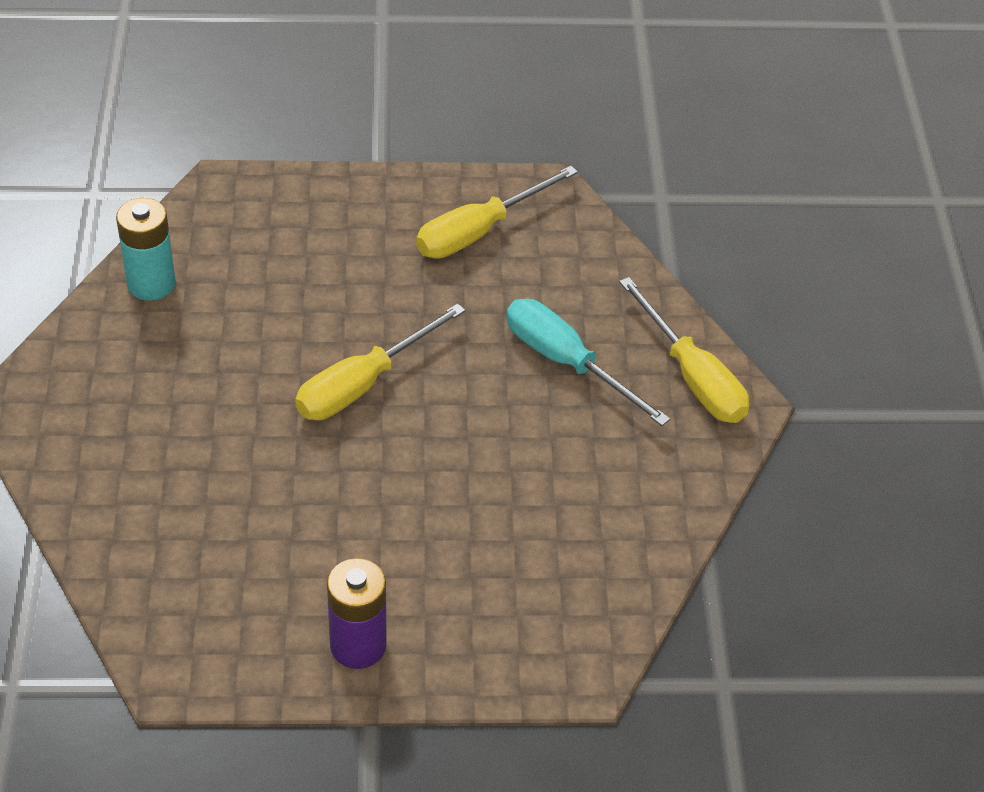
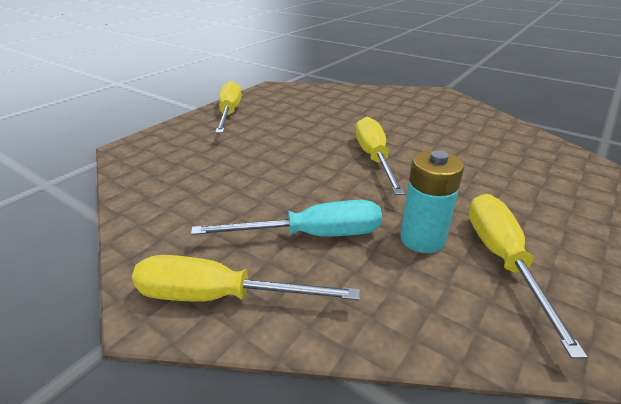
camera: 130 degrees right, 15 degrees down
turquoise battery [116,198,176,301] -> turquoise battery moved to [400,150,464,253]
purple battery [327,558,387,669] -> yellow screwdriver [215,81,242,133]

